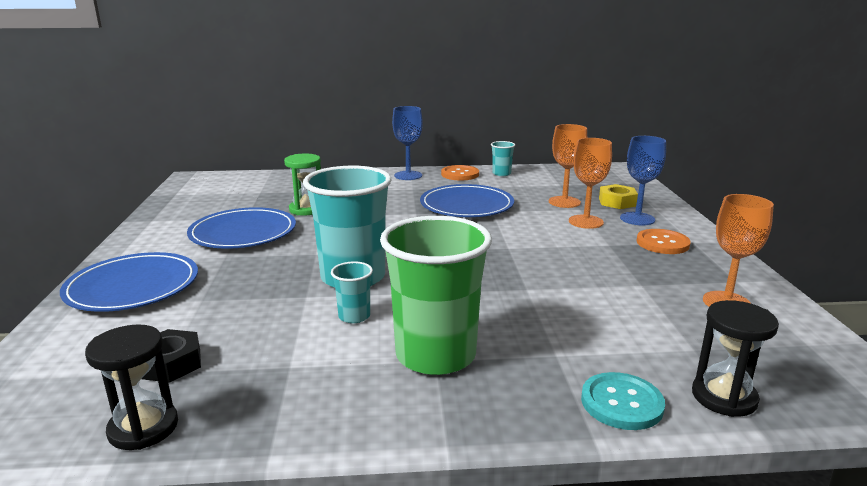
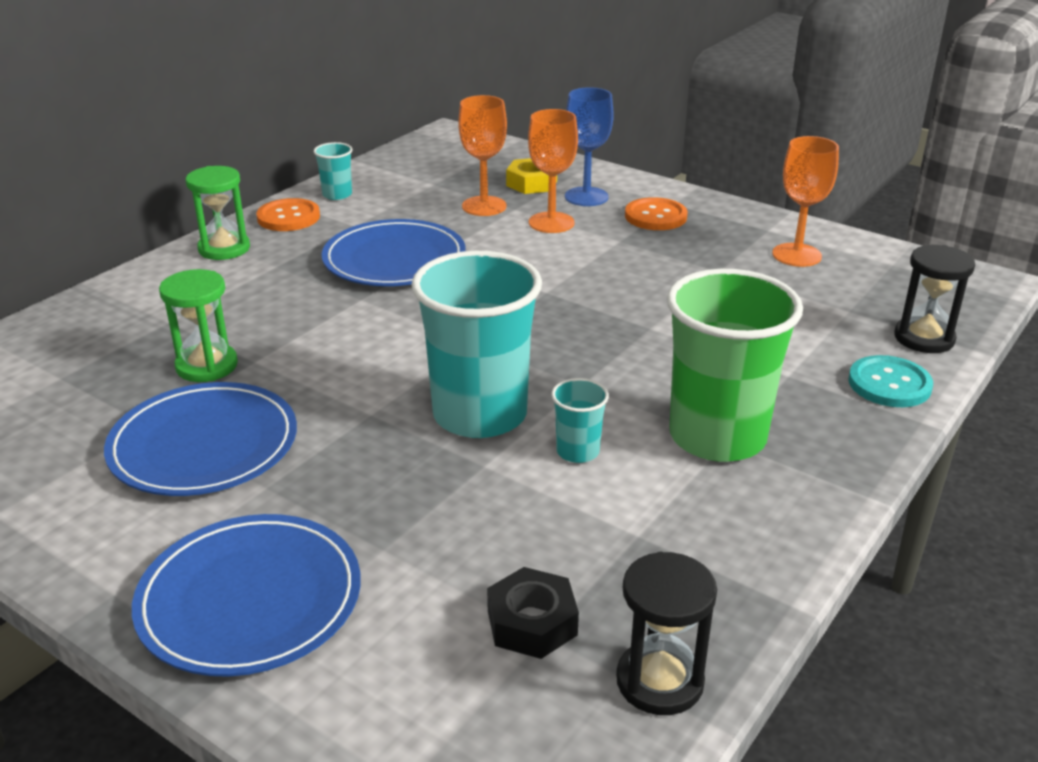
camera: 50 degrees left, 10 degrees up
blue goblet [392,106,423,180] -> green hourglass [186,166,250,260]

